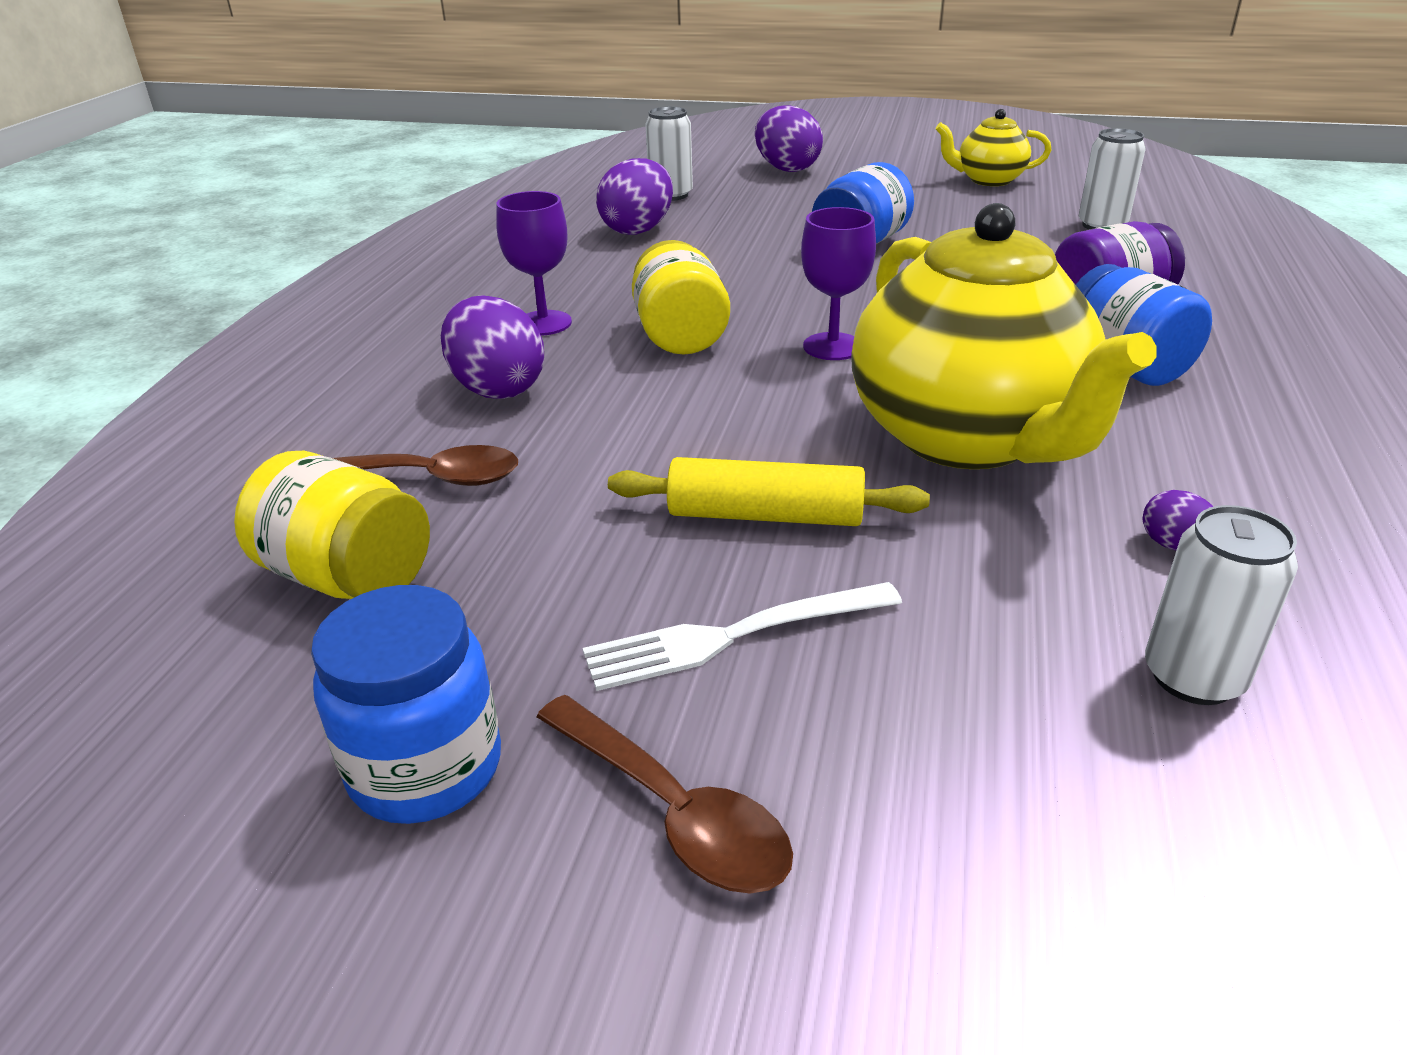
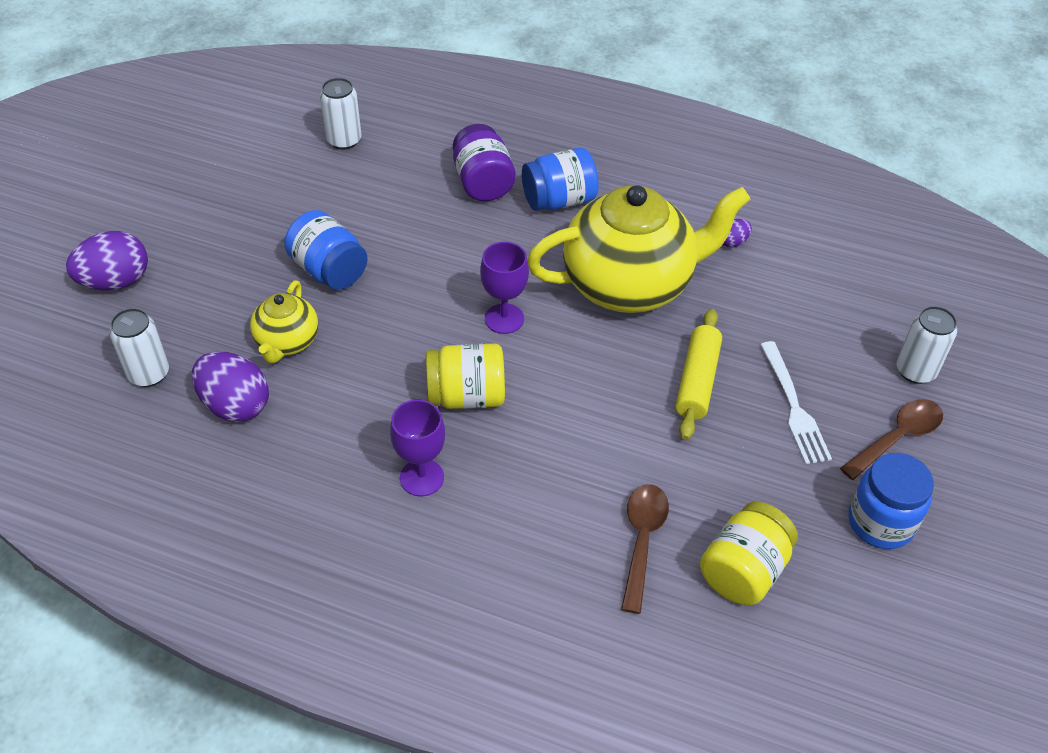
camera: 85 degrees left, 15 degrees up
purple egg [441,295,544,399] -> none
yellow teapot [935,109,1051,186] -> yellow teapot moved to [250,280,318,364]
white can [1145,505,1298,705] -> white can moved to [896,306,957,384]

